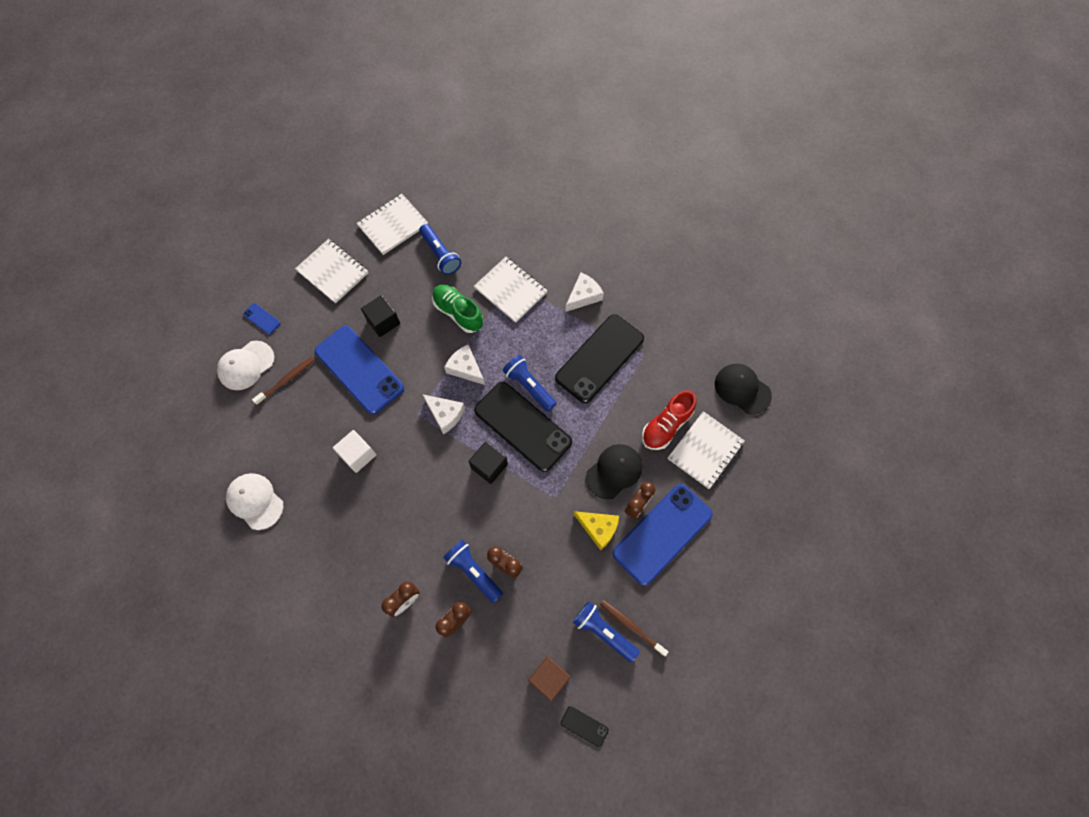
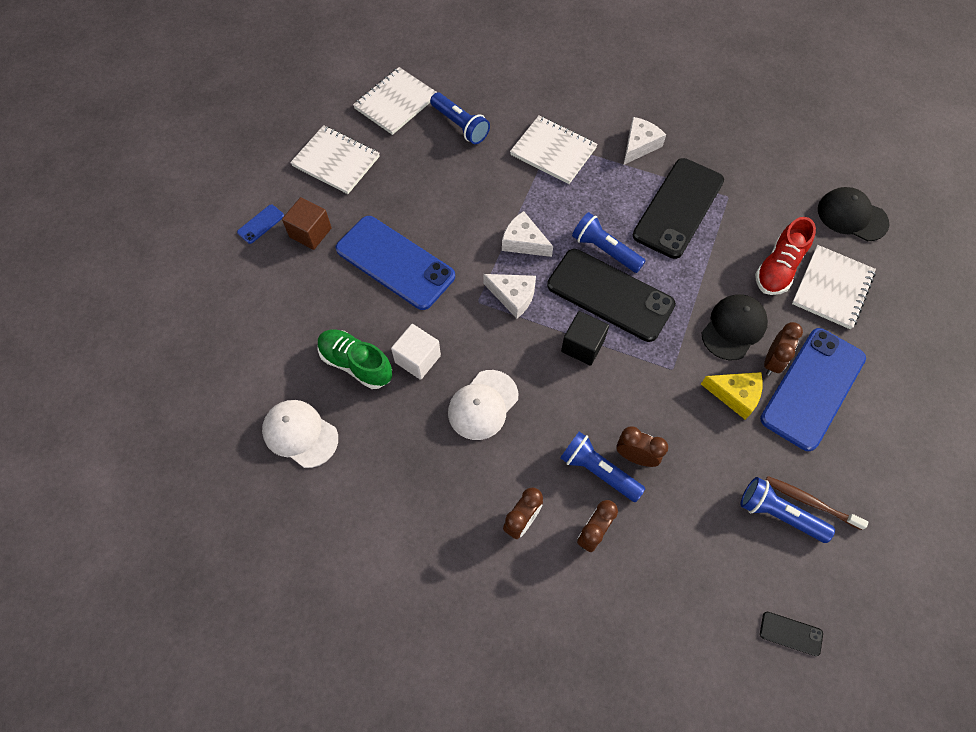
camera: 10 degrees left, 5 degrees down
white cap [217,341,274,390] -> white cap moved to [448,370,518,440]
blue phone [243,303,281,334] -> blue phone turned 75 degrees counterclockwise [237,205,284,244]
brown toothbrush [252,357,315,405] -> none
black cube [361,295,400,337] -> none
green shoe [432,285,483,333] -> green shoe moved to [318,330,392,389]
brown cube [528,656,570,701] -> brown cube moved to [282,197,332,250]

